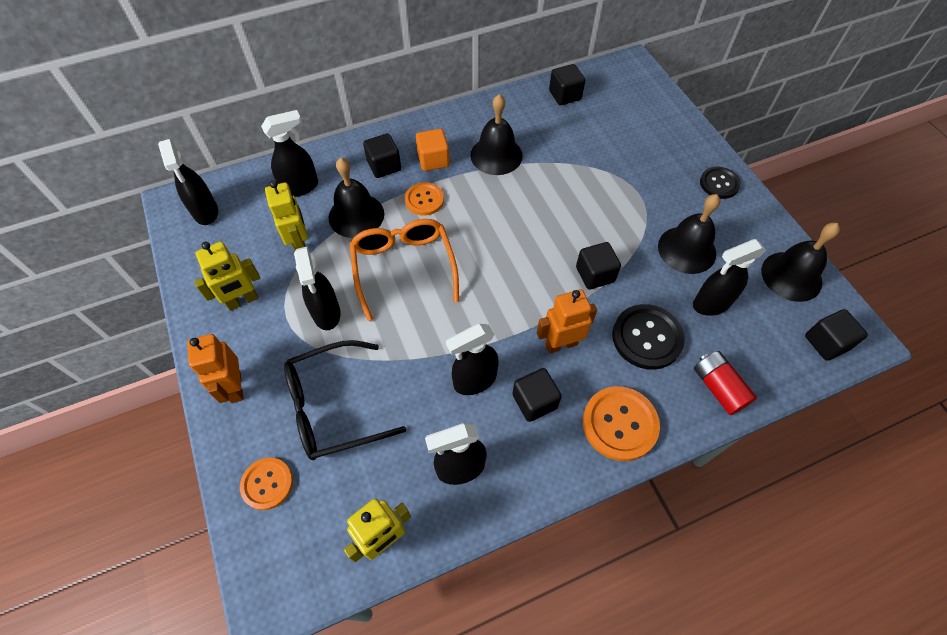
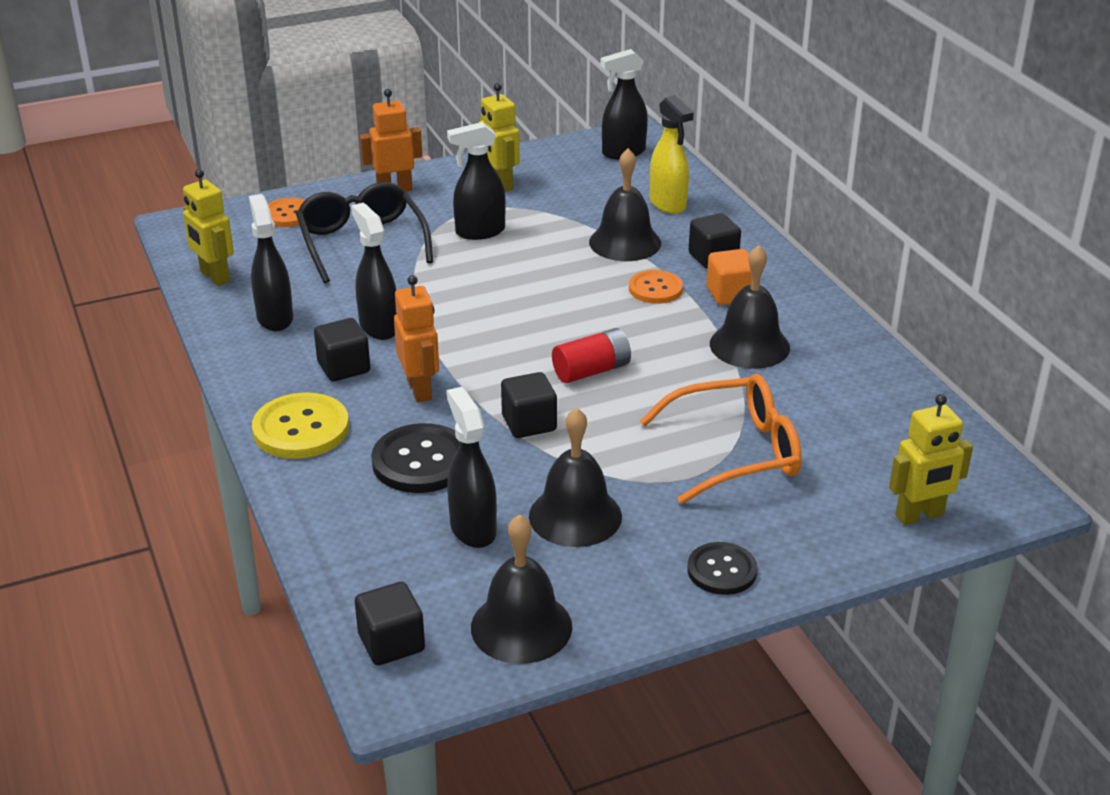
camera: 90 degrees right, 25 degrees down
black spray bottle [261,110,318,197] -> yellow spray bottle [650,95,694,214]
yellow robot [265,180,308,251] -> yellow robot moved to [889,394,973,525]
orange glasses [350,219,459,321] -> orange glasses moved to [640,374,802,504]
black cube [549,64,585,105] -> none
orange button [583,386,660,461] -> yellow button [252,392,349,459]
red battery [694,351,757,415] -> red battery moved to [552,328,631,383]

